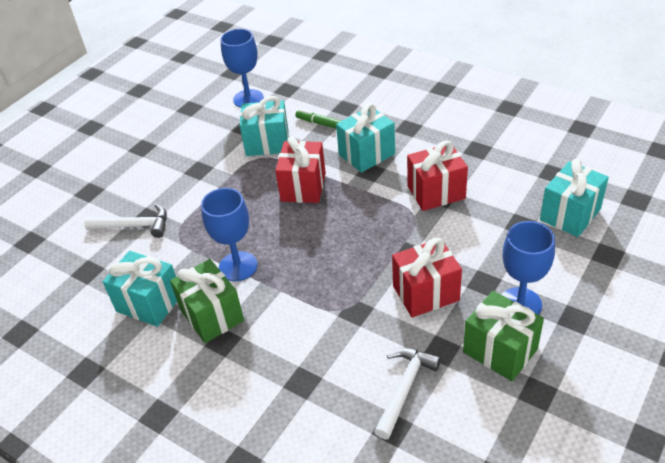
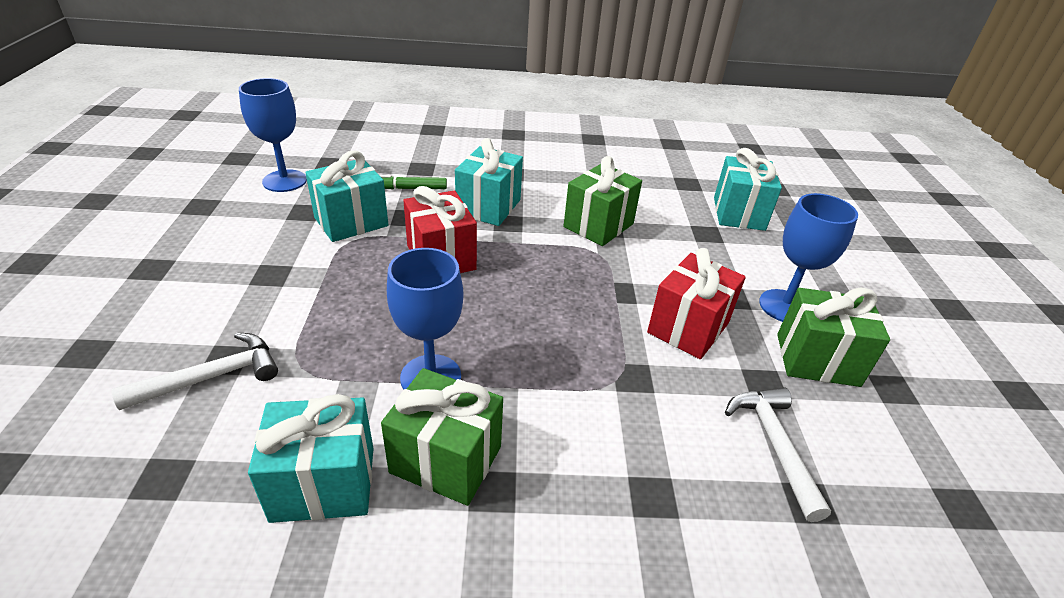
camera: 40 degrees left, 5 degrees down
red gift [407,140,468,211] -> green gift [564,156,642,246]

